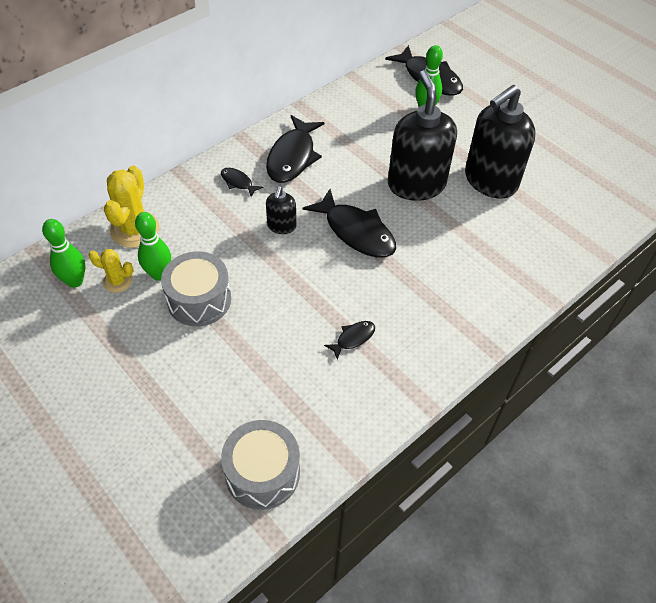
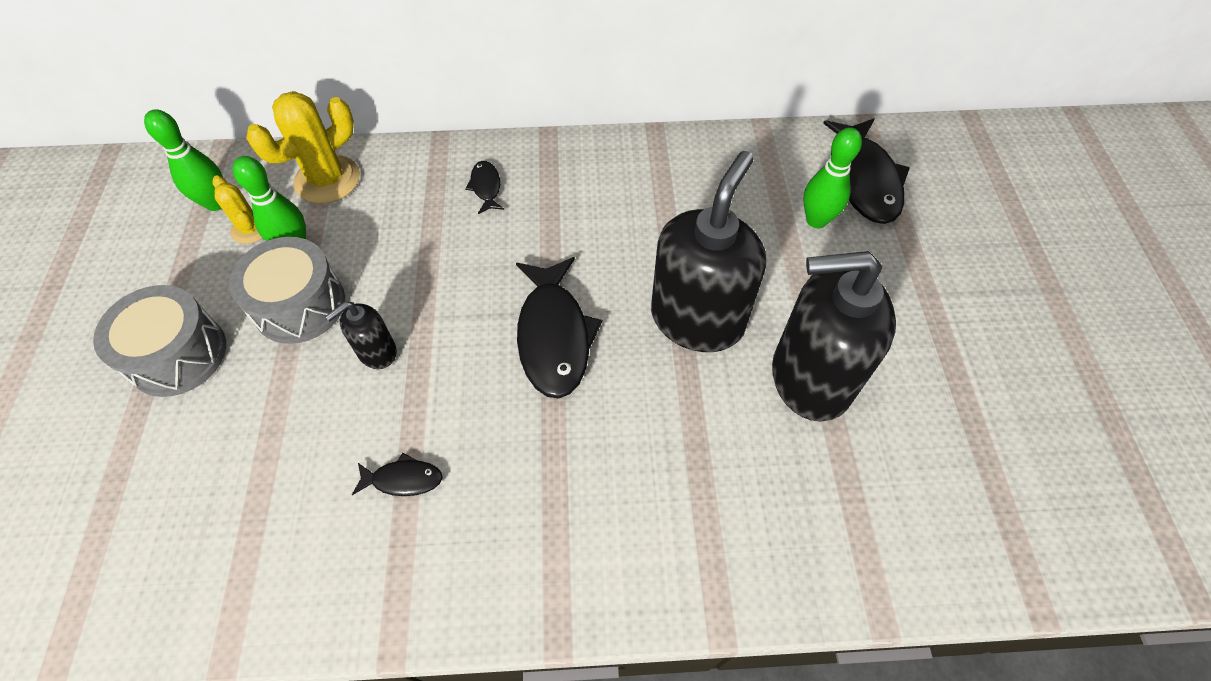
camera: 40 degrees right, 5 degrees up
grey drum [221,420,300,510] -> grey drum moved to [93,285,226,397]
black fish [266,115,325,183] -> none
black soap dispenser [266,186,296,234] -> black soap dispenser moved to [325,302,397,369]

